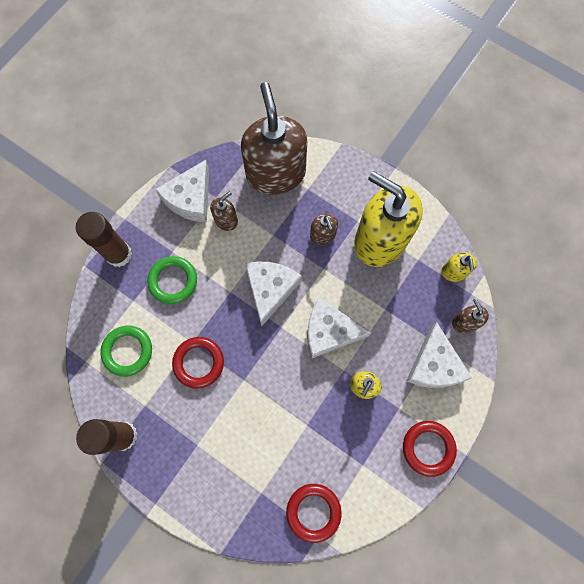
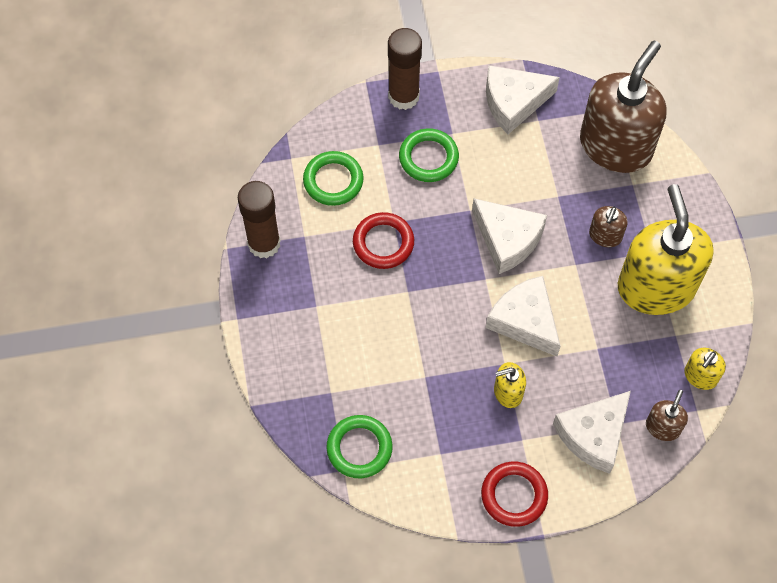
camera: 45 degrees right, 10 degrees down
brown soap dispenser [210,191,238,231] -> none
white cheese [245,262,302,326] -> white cheese turned 75 degrees clockwise [472,198,547,274]
red ring [286,484,342,543] -> green ring [326,415,393,478]

